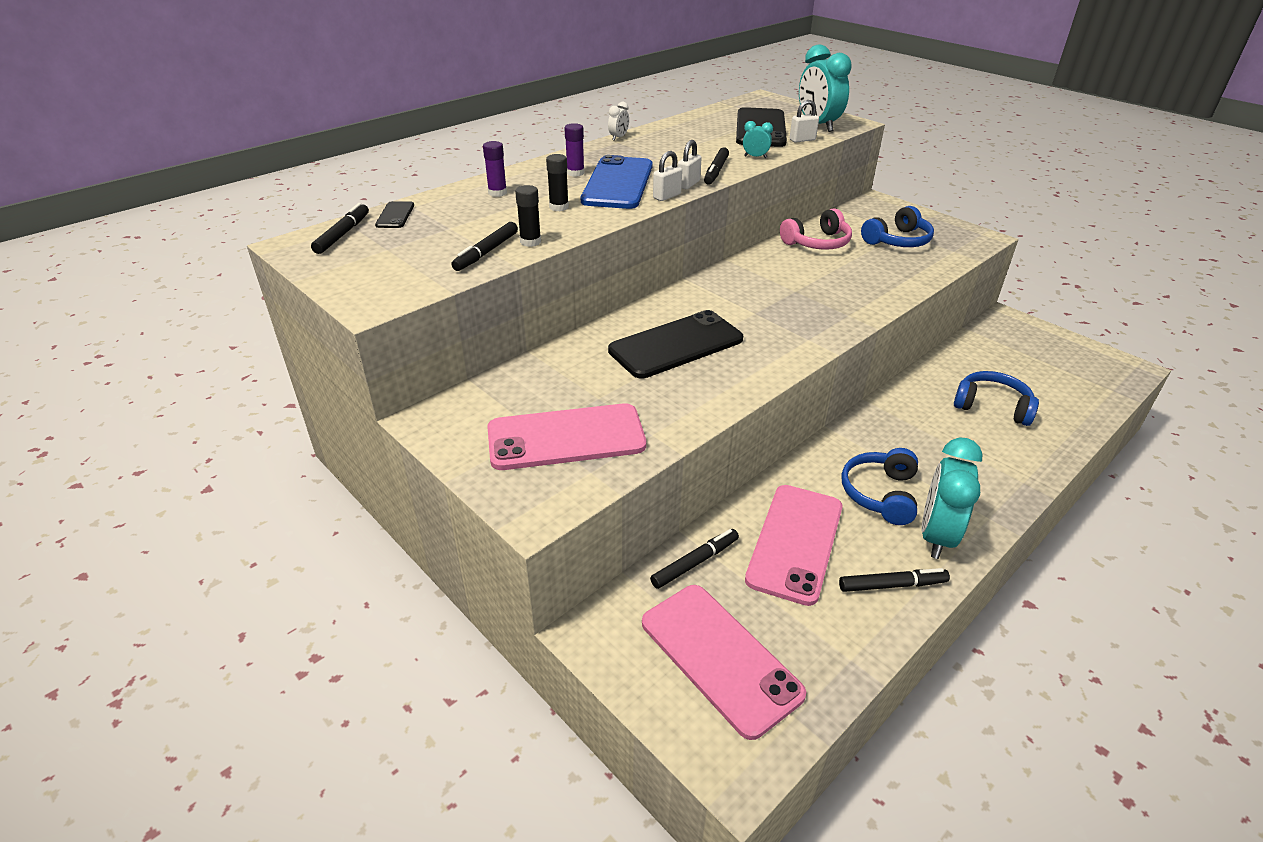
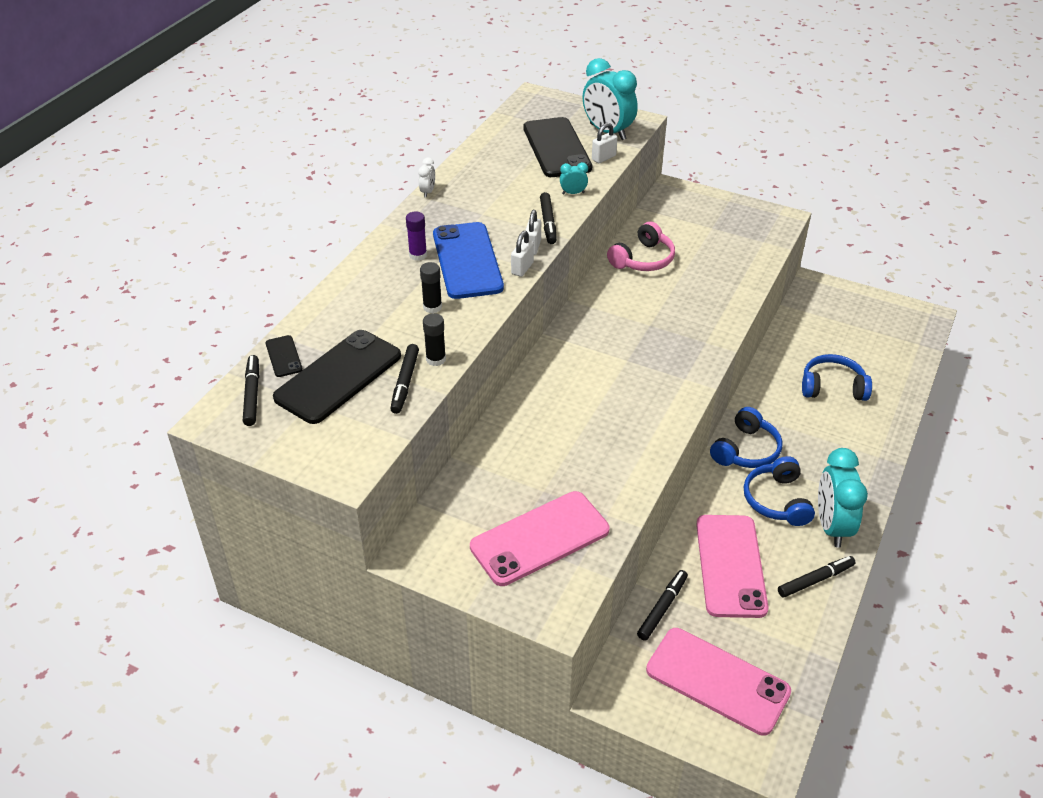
camera: 20 degrees left, 5 degrees up
purple glue stick [483,141,507,197] -> none
black phone [608,310,743,379] -> black phone moved to [273,330,401,424]
blue headphones [861,206,934,247] -> blue headphones moved to [710,407,783,468]

